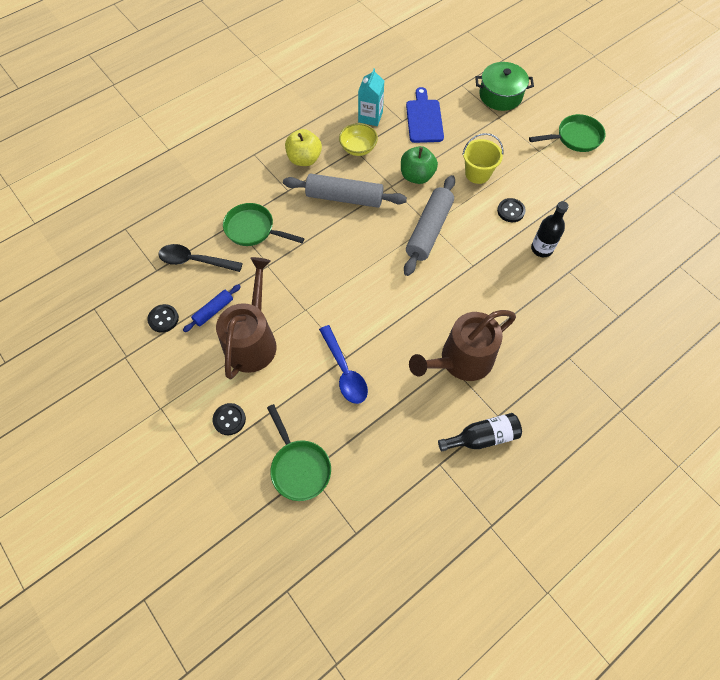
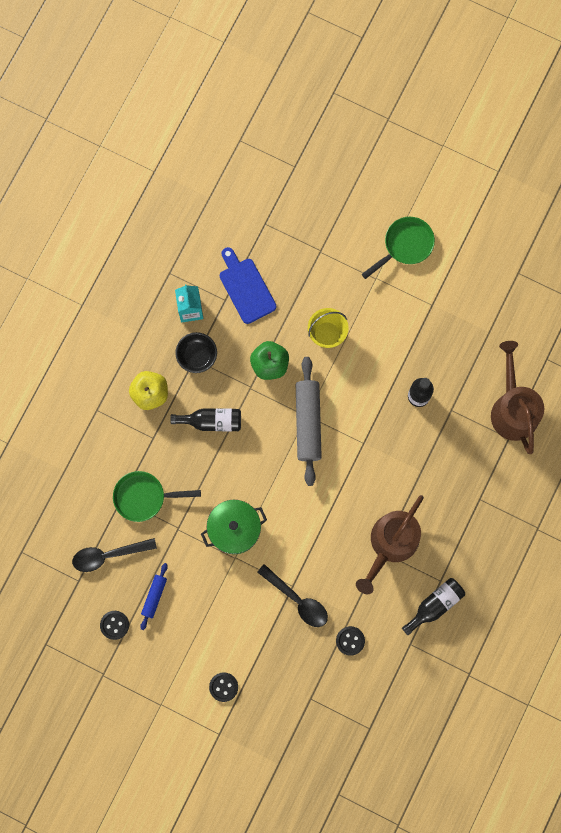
camera: 25 degrees left, 15 degrees up
brown watering can [216,257,277,379] -> brown watering can moved to [491,341,544,454]
green pan [267,404,331,501] -> none
grey rolling pin [283,174,407,208] -> black bottle [170,408,241,431]
blue spoon [319,325,368,404] -> black spoon [257,564,328,627]
yellow bowl [339,123,378,156] -> black bowl [175,332,217,373]
green pot [475,62,534,111] -> green pot moved to [201,500,267,554]
black button [497,198,526,222] -> black button moved to [336,626,365,656]

